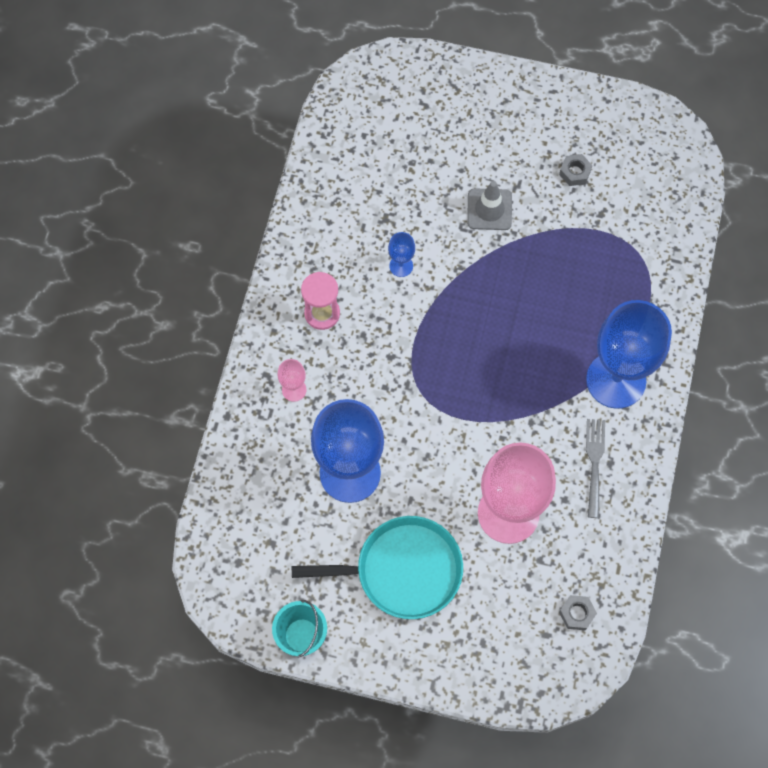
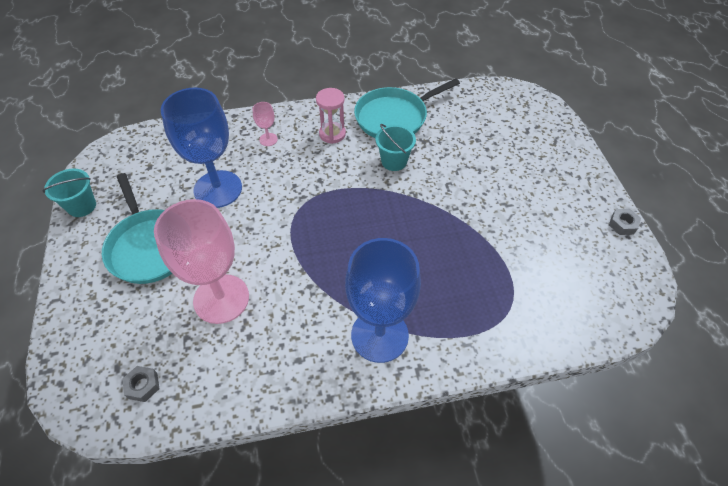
camera: 65 degrees right, 15 degrees down
blue goblet [388,232,415,277] -> turquoise bucket [376,124,416,171]
grey traffic cone [467,181,512,230] -> none
grey nut [559,154,592,186] -> grey nut moved to [609,209,641,235]
grey fork [586,419,605,518] -> none
none -> turquoise pan [354,79,460,138]

